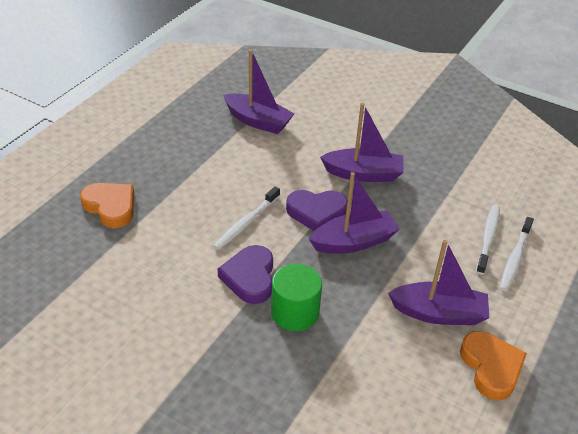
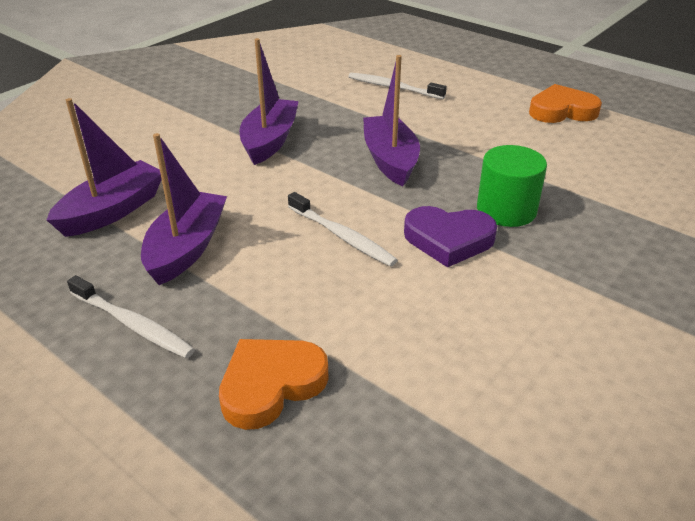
camera: 80 degrees left, 5 degrees down
purple heart [286,190,347,231] -> none
purple boat [388,240,489,325] -> purple boat moved to [141,133,227,285]
white toothbrush [500,217,534,291] -> white toothbrush moved to [67,275,195,358]

